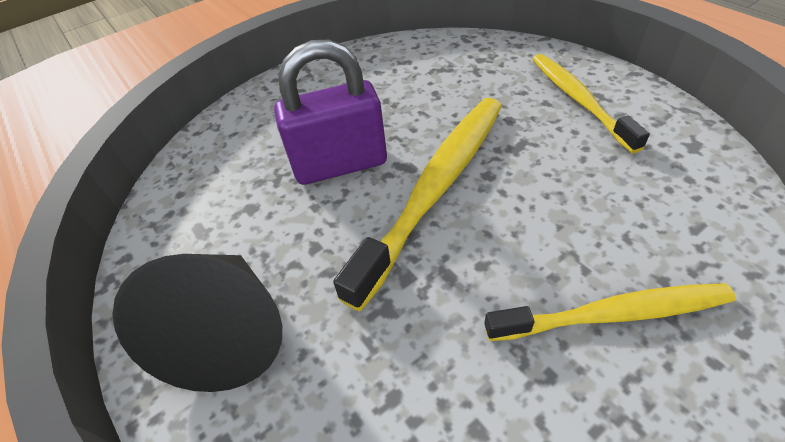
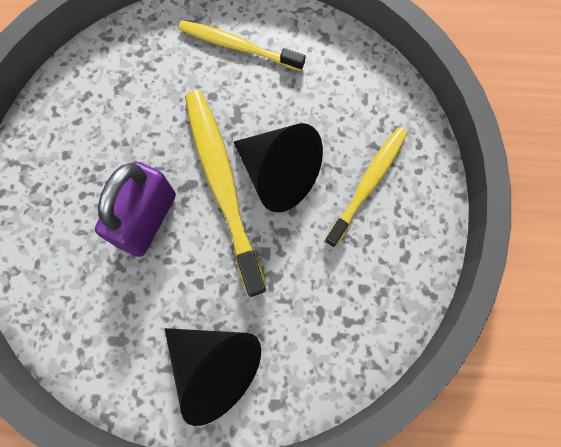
camera: 55 degrees left, 25 degrees up
none -> black cone [234,123,323,212]

